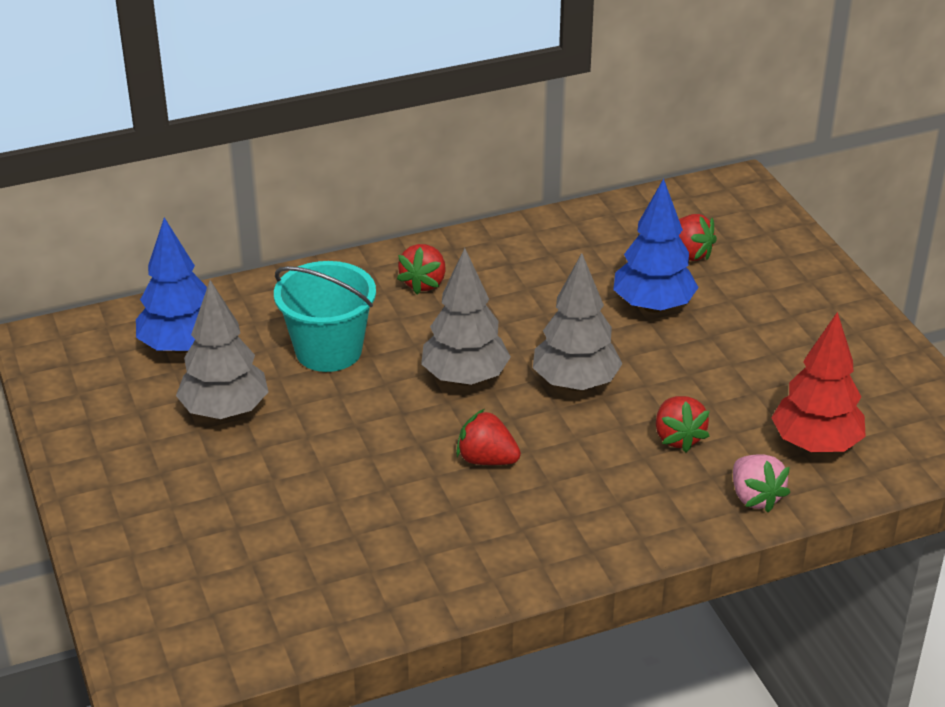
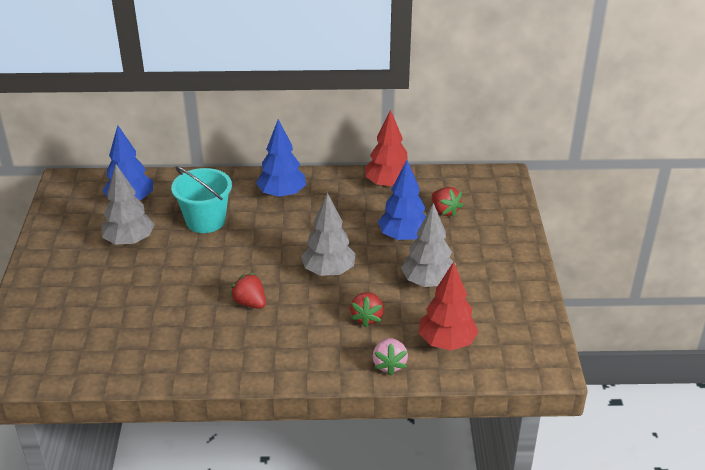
camera: 20 degrees right, 0 degrees up
red strawberry [397,244,446,295] -> blue tree [256,119,306,198]
grey tree [421,248,511,385] -> grey tree moved to [401,203,456,287]
none -> red tree [365,109,414,189]

